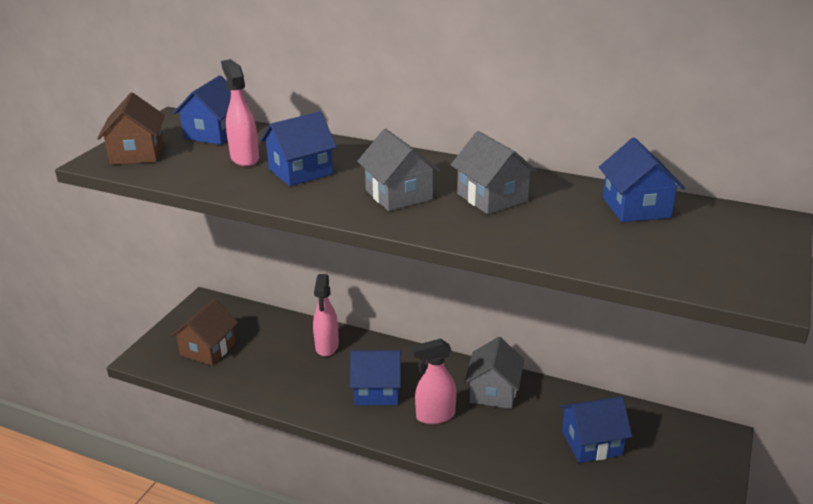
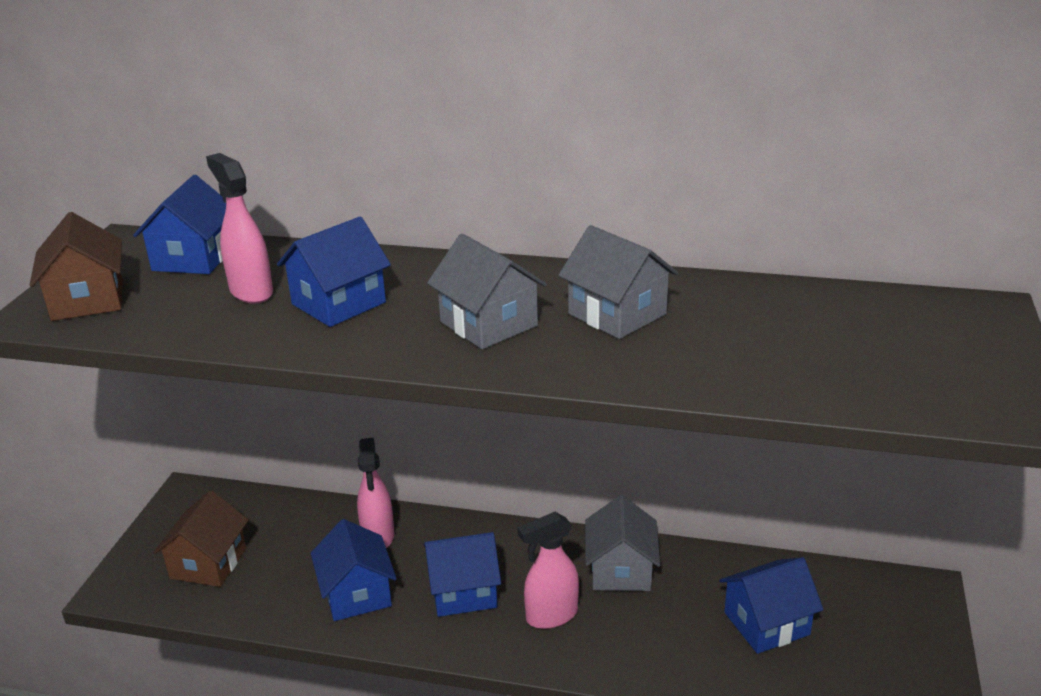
camera: 10 degrees left, 0 degrees up
blue house [599,138,685,222] -> blue house moved to [311,519,397,621]

